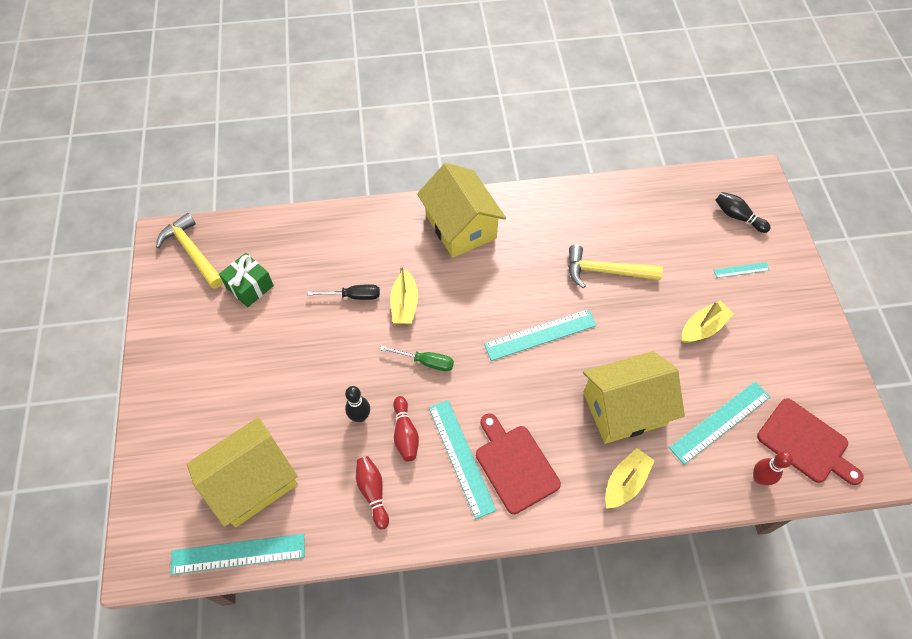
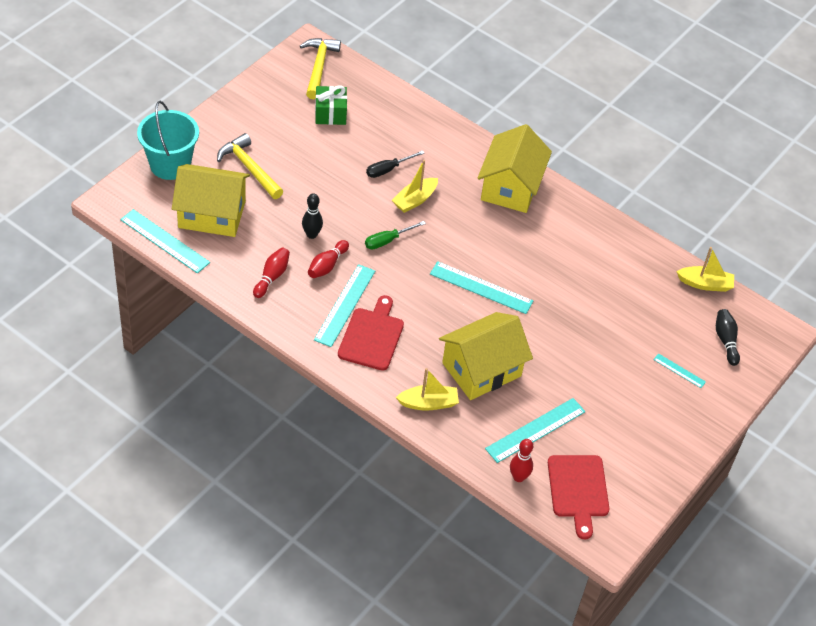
camera: 40 degrees right, 10 degrees down
black screwdriver [307,285,380,300] -> black screwdriver turned 105 degrees clockwise [366,150,424,178]
green screwdriver [380,346,454,371] -> green screwdriver turned 90 degrees clockwise [365,221,426,250]
yellow hammer [568,245,663,288] -> yellow hammer moved to [217,133,283,199]
yellow house [583,351,685,444] -> yellow house turned 60 degrees counterclockwise [439,312,533,400]
turquoise ruler [669,381,770,465] -> turquoise ruler turned 45 degrees counterclockwise [485,398,585,463]
yellow boat [682,300,734,343] -> yellow boat moved to [676,247,734,292]
none -> turquoise bucket [137,101,199,180]

